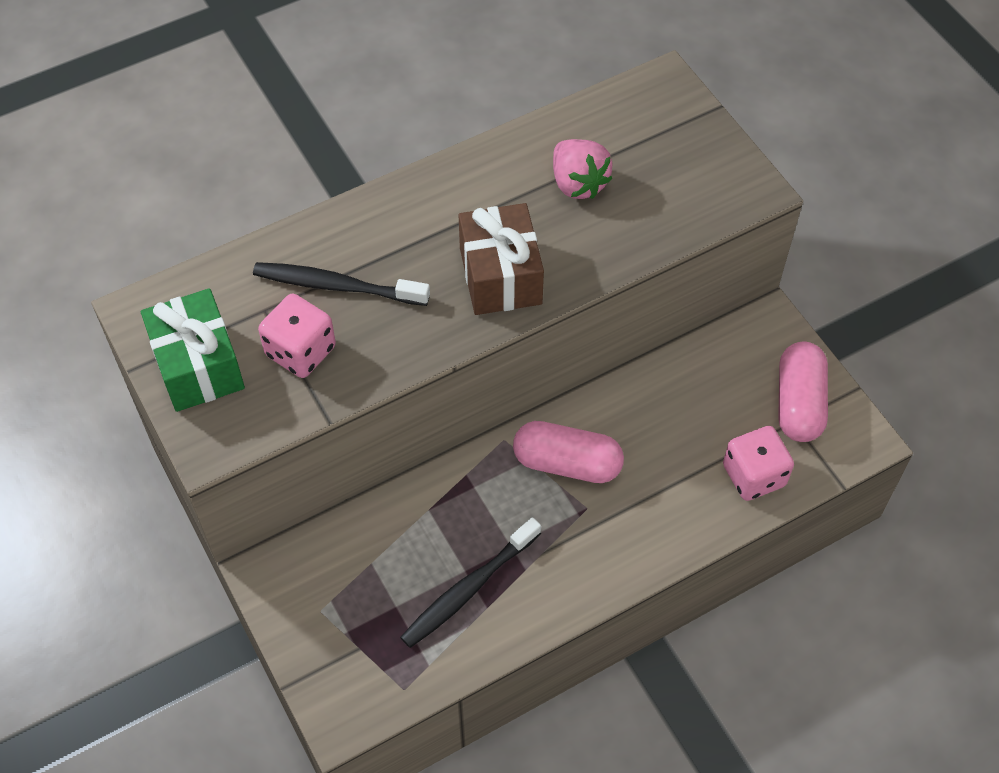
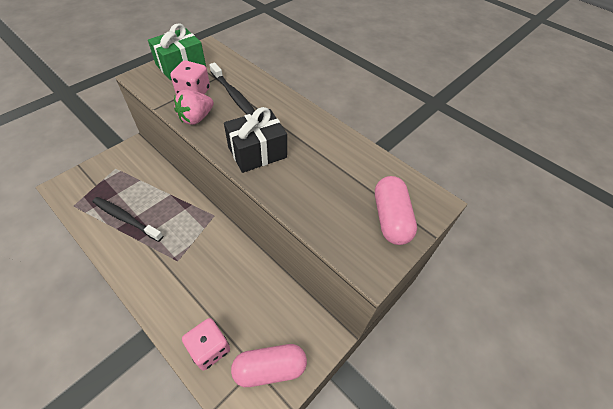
camera: 70 degrees right, 5 degrees down
black toothbrush [253,262,430,306] -> black toothbrush turned 150 degrees clockwise [209,63,255,115]
brown gift [459,203,544,315] -> black gift [224,107,287,173]
pink capsule [513,421,624,483] -> pink capsule moved to [375,176,417,245]
pink strawberry [553,139,613,199] -> pink strawberry moved to [174,90,214,125]

